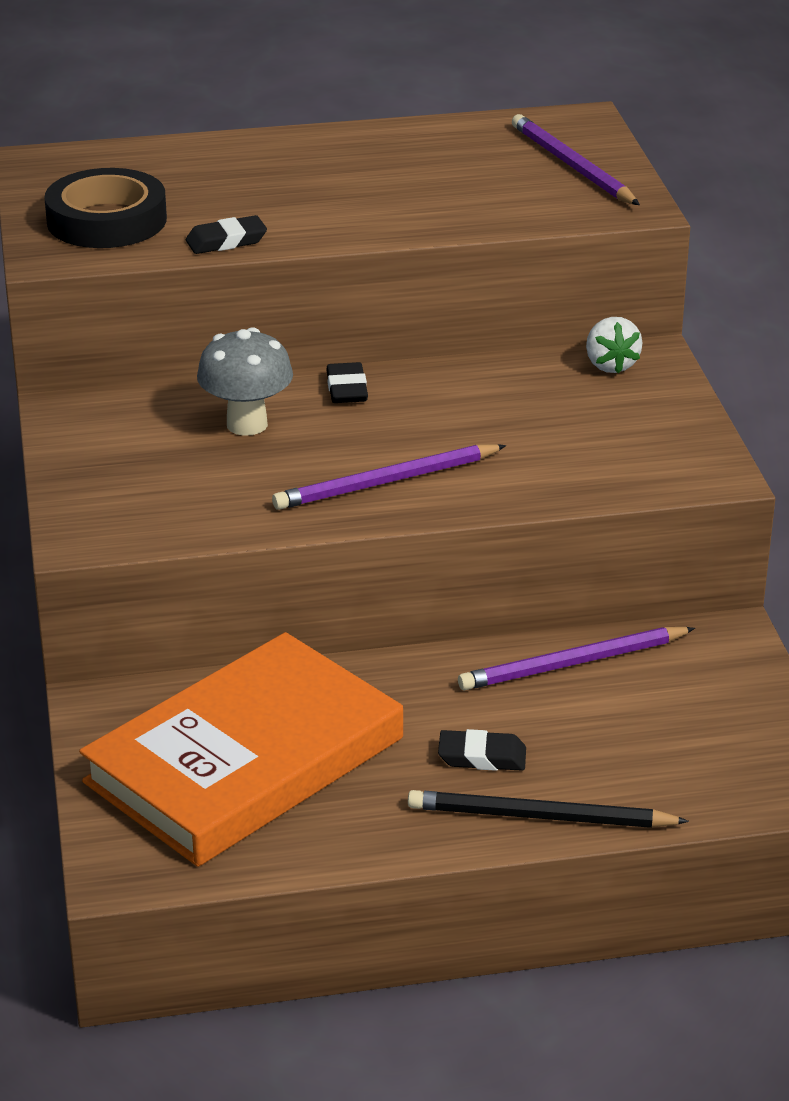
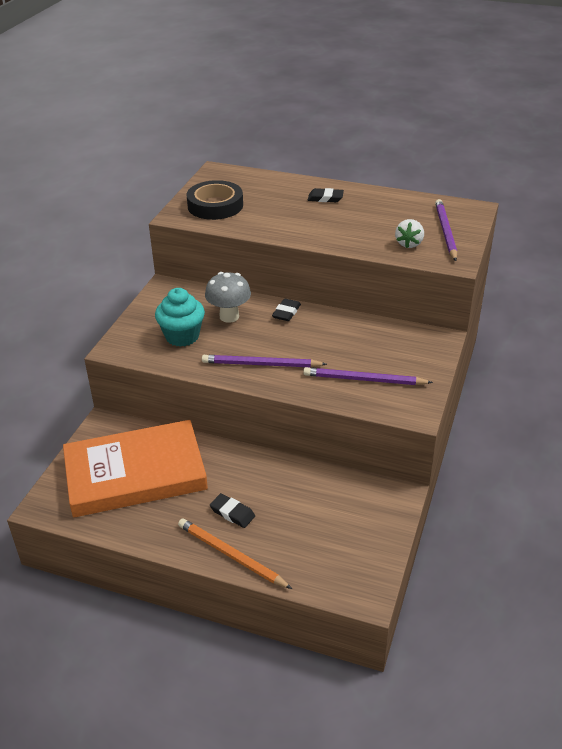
camera: 30 degrees right, 5 degrees up
black eraser [186,215,267,254] -> black eraser moved to [308,188,344,202]
black pencil [408,790,689,828] -> orange pencil [178,519,292,589]
purple pencil [458,627,695,691] -> purple pencil moved to [303,367,433,385]
white strawberry [586,317,643,373] -> white strawberry moved to [395,219,424,248]
none -> turquoise cupcake [155,288,205,347]

